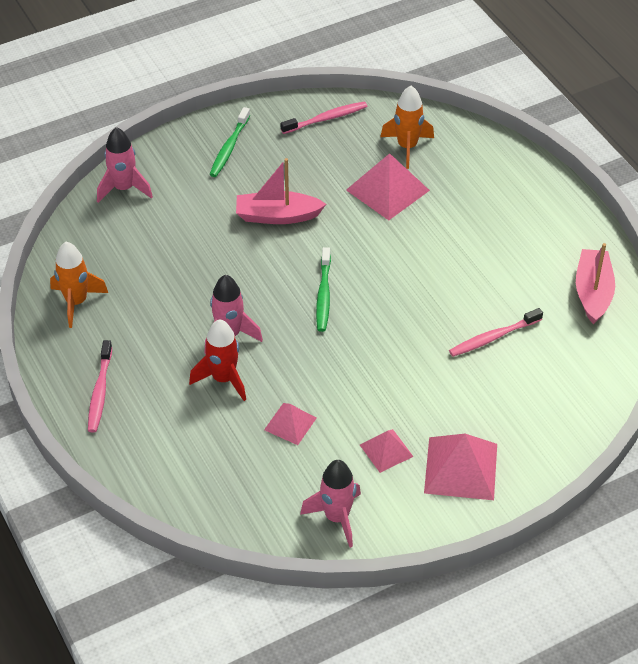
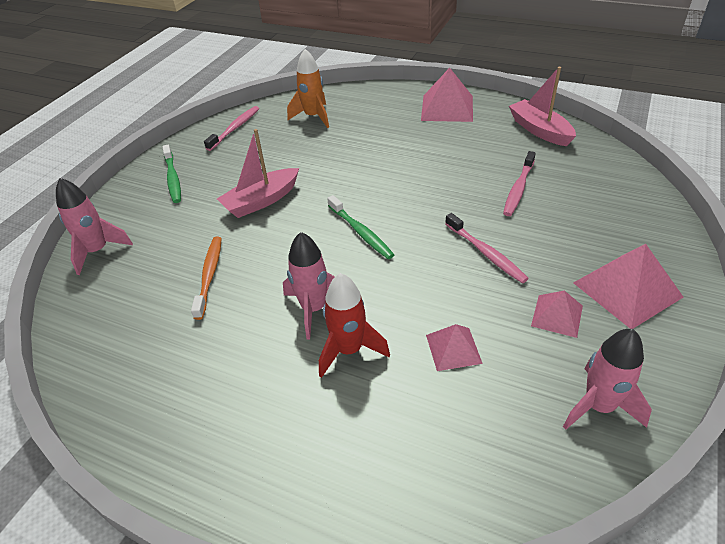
camera: 35 degrees left, 5 degrees down
orange rocket [50,242,108,328] -> none
pink toothbrush [88,340,112,433] -> pink toothbrush moved to [445,213,529,283]
pink pyramid [346,153,430,220] -> pink pyramid moved to [421,68,473,122]
none -> orange toothbrush [191,237,222,320]

